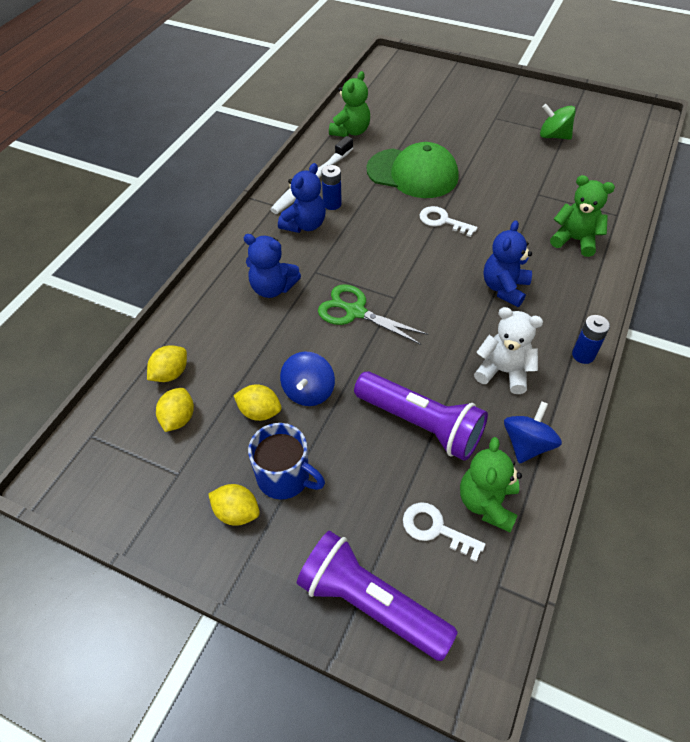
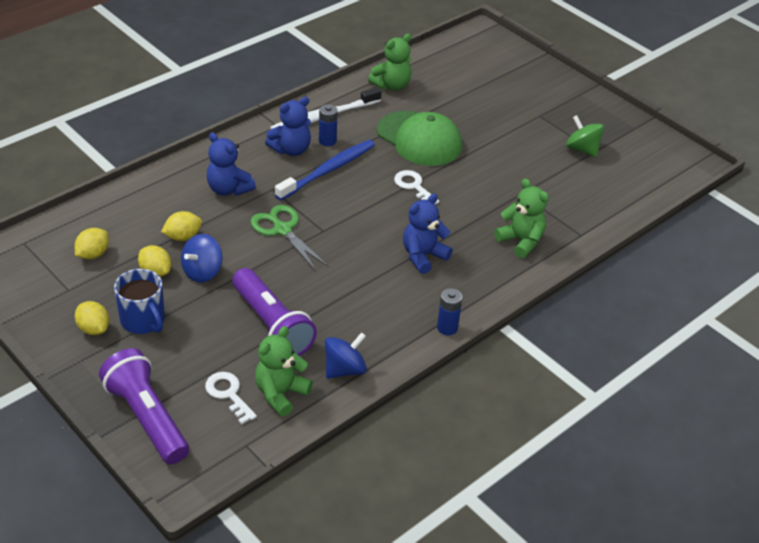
camera: 20 degrees right, 10 degrees down
yellow lemon [147,345,187,382] -> yellow lemon moved to [161,211,202,241]
white teddy bear [474,307,543,394] -> none
none -> blue toothbrush [275,140,375,200]

